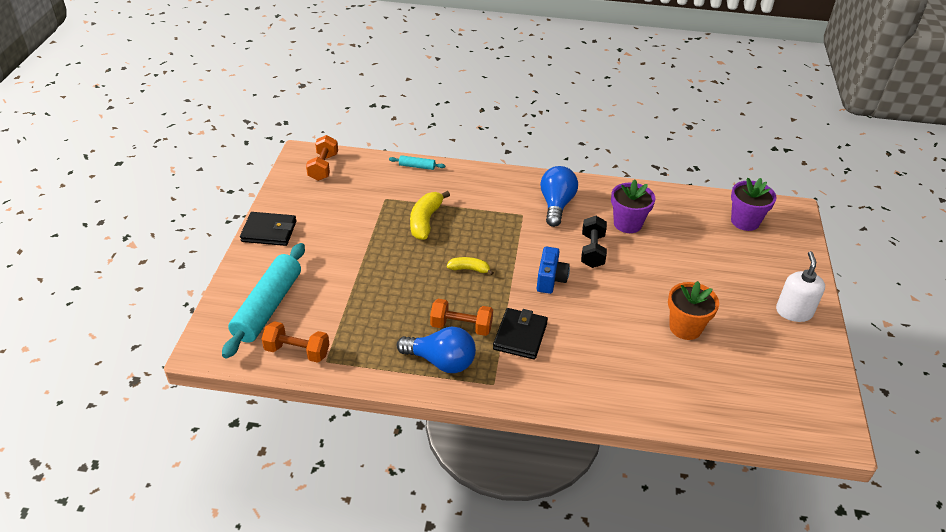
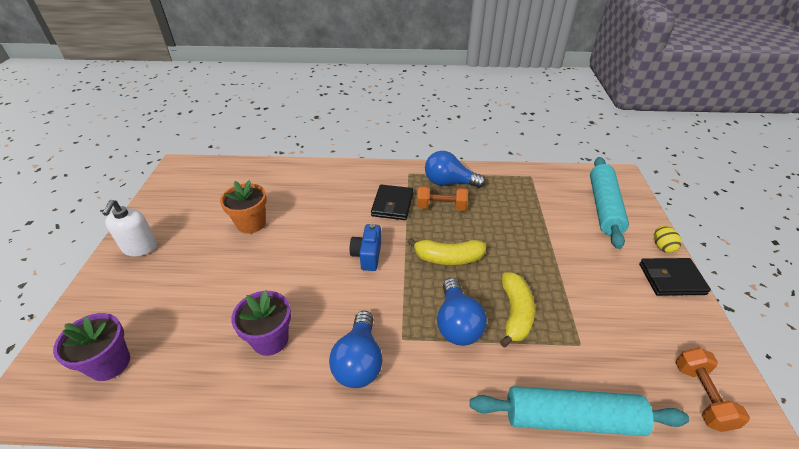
camera: 175 degrees right, 0 degrees up
orange dumbbell [261,321,329,363] -> none
turquoise rolling pin [389,155,445,170] -> turquoise rolling pin [470,386,689,436], size x2.36
yellow banana [447,257,494,275] -> yellow banana [407,238,486,265], size x1.68
black dumbbell [581,216,607,268] -> none
none -> blue light bulb [437,278,487,346]
none -> yellow egg [654,226,682,253]

